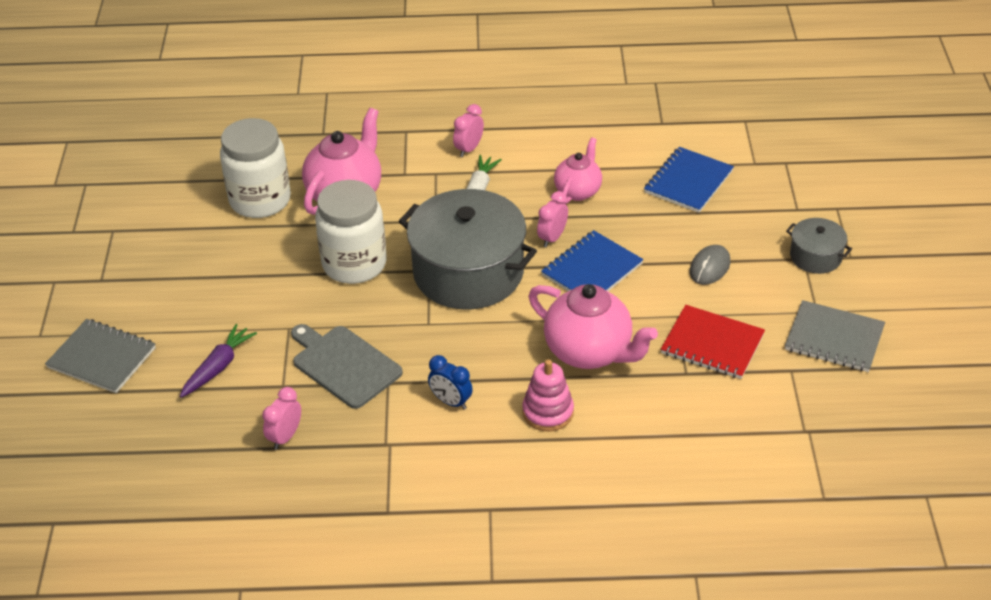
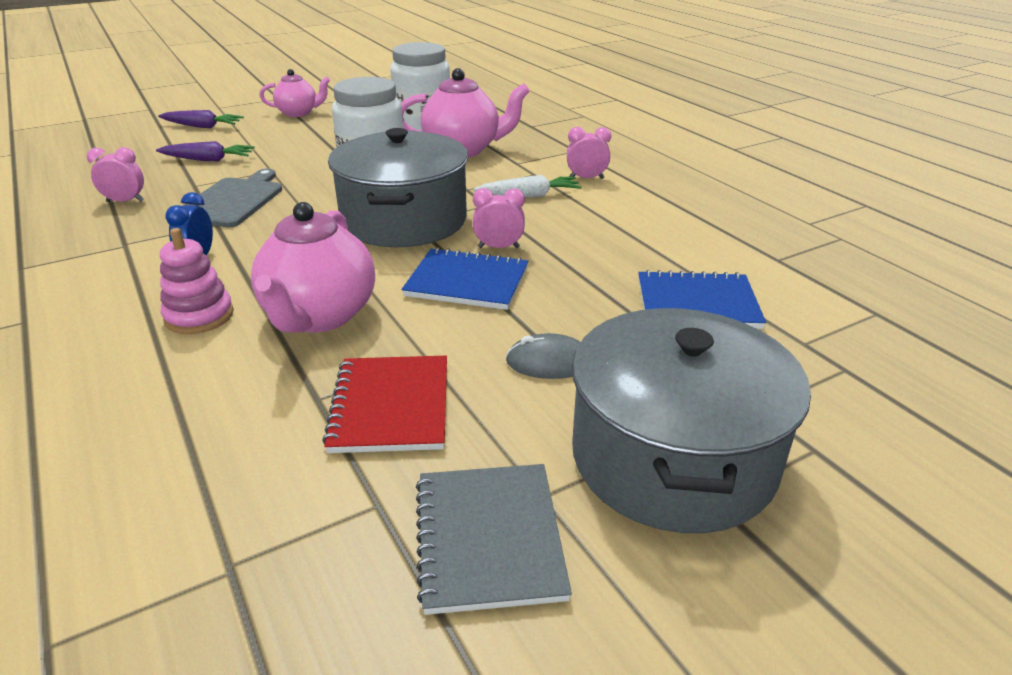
camera: 60 degrees right, 10 degrees down
grey notebook [45,319,156,393] -> purple carrot [158,110,244,128]
pink teapot [554,137,602,204] -> pink teapot moved to [259,69,330,117]
grey pot [786,218,852,274] -> grey pot [572,308,811,533], size x2.13

